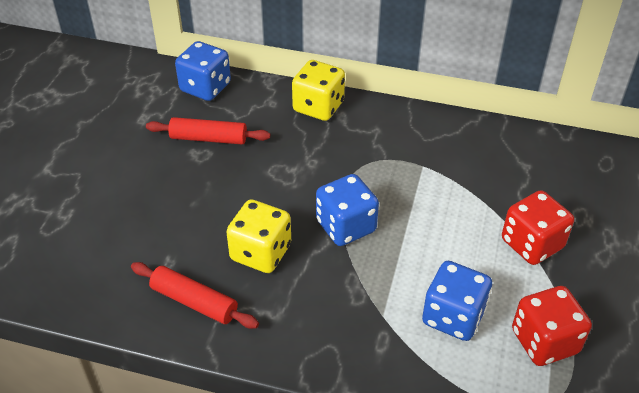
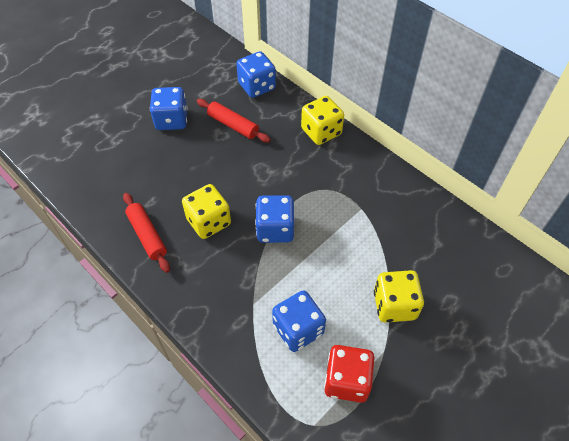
camera: 30 degrees right, 10 degrees up
red dice [502,190,574,265] -> yellow dice [374,270,424,323]
none -> blue dice [150,87,188,130]

